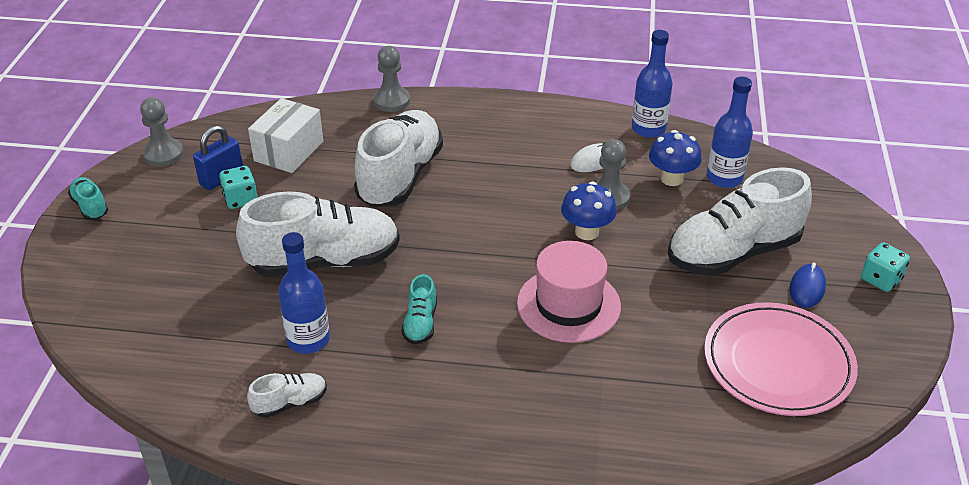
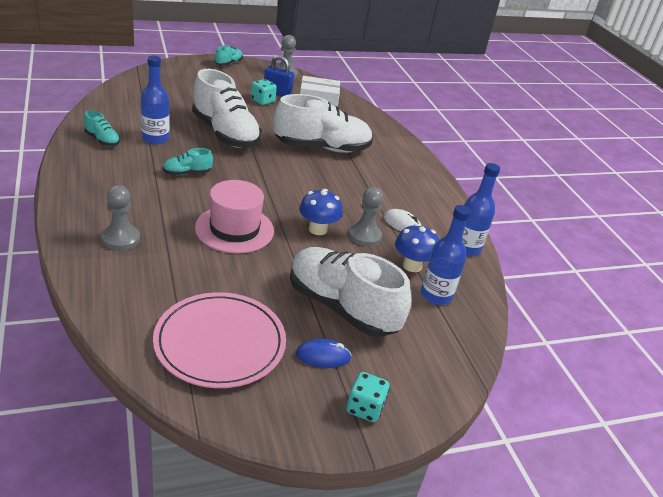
camera: 60 degrees right, 5 degrees down
white shoe [247,373,327,418] -> turquoise shoe [84,111,120,146]
grey pawn [373,46,410,112] -> grey pawn moved to [102,185,140,250]

